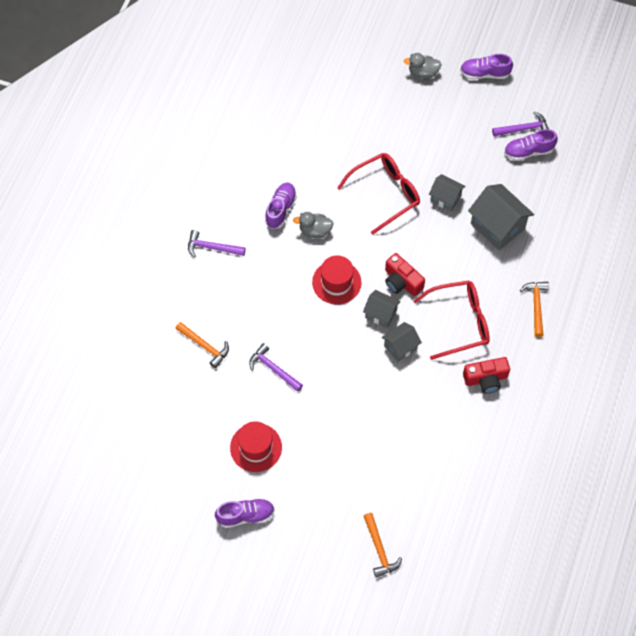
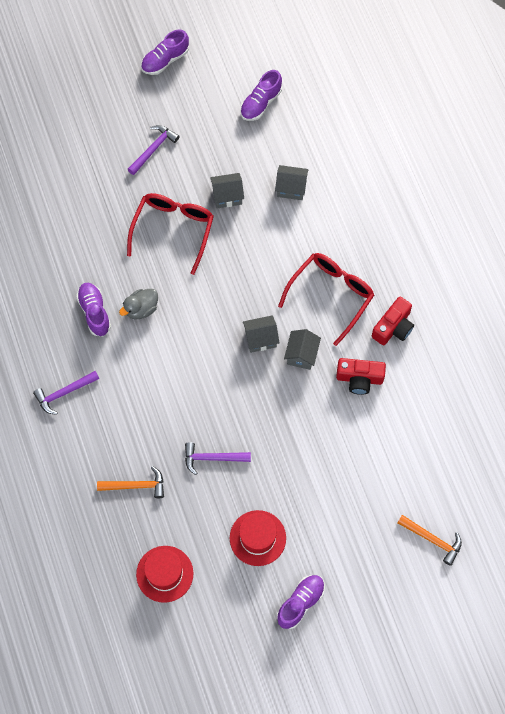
camera: 40 degrees left, 5 degrees up
red hat [312,255,361,305] -> red hat moved to [136,546,194,603]
red camera [385,253,425,296] -> red camera moved to [336,358,386,395]
grey duck [404,53,442,79] -> none
grey house [468,184,534,250] -> grey house [275,165,308,200], size x0.59
purple hammer [492,112,549,136] -> purple hammer moved to [127,125,179,175]
orange hammer [520,282,549,337] -> none

